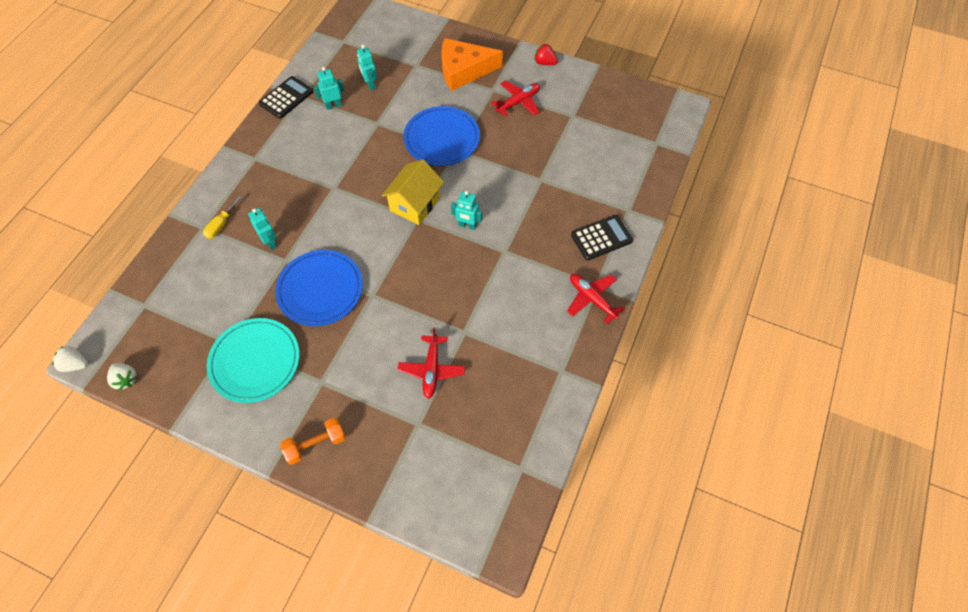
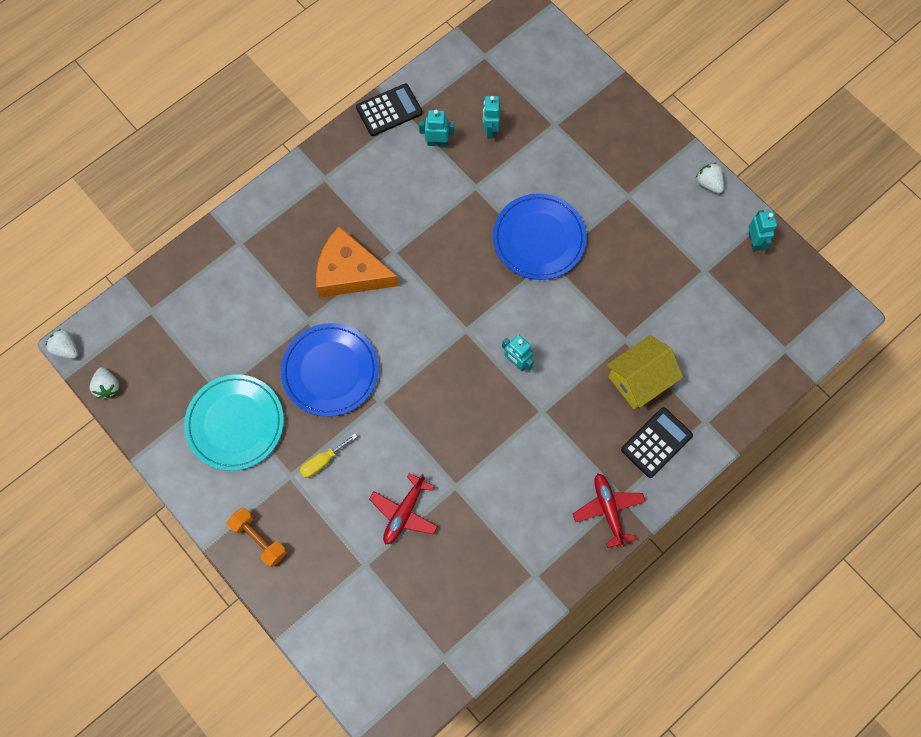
camera: 25 degrees right, 10 degrees up
yellow screwdriver [203,196,242,239] -> yellow screwdriver moved to [300,434,358,478]
turquoise robot [248,208,277,250] -> turquoise robot moved to [748,210,777,251]
orange dumbbell [280,417,346,465] -> orange dumbbell turned 45 degrees clockwise [227,507,287,567]
yellow house [381,159,444,225] -> yellow house moved to [607,335,683,410]
orange cheese [441,38,503,91] -> orange cheese moved to [316,226,399,297]
red plane [491,80,540,116] -> none
red strawberry [534,44,558,65] -> white strawberry [696,163,724,193]
black calculator [571,215,633,260] -> black calculator turned 45 degrees counterclockwise [621,407,693,478]

